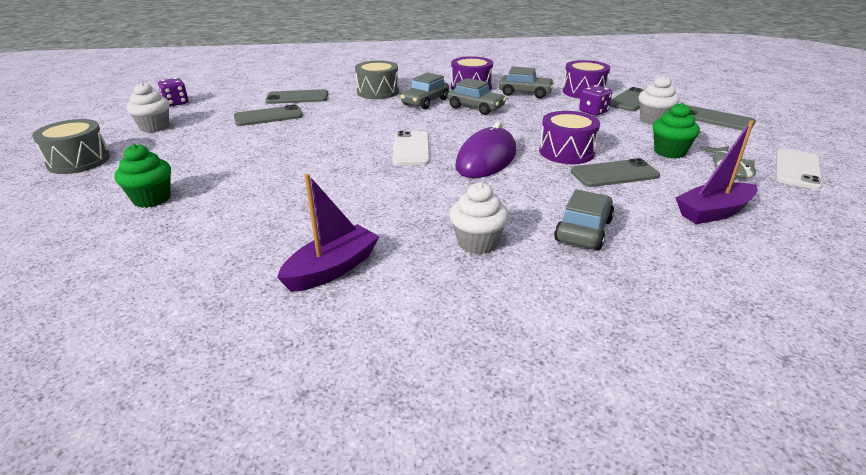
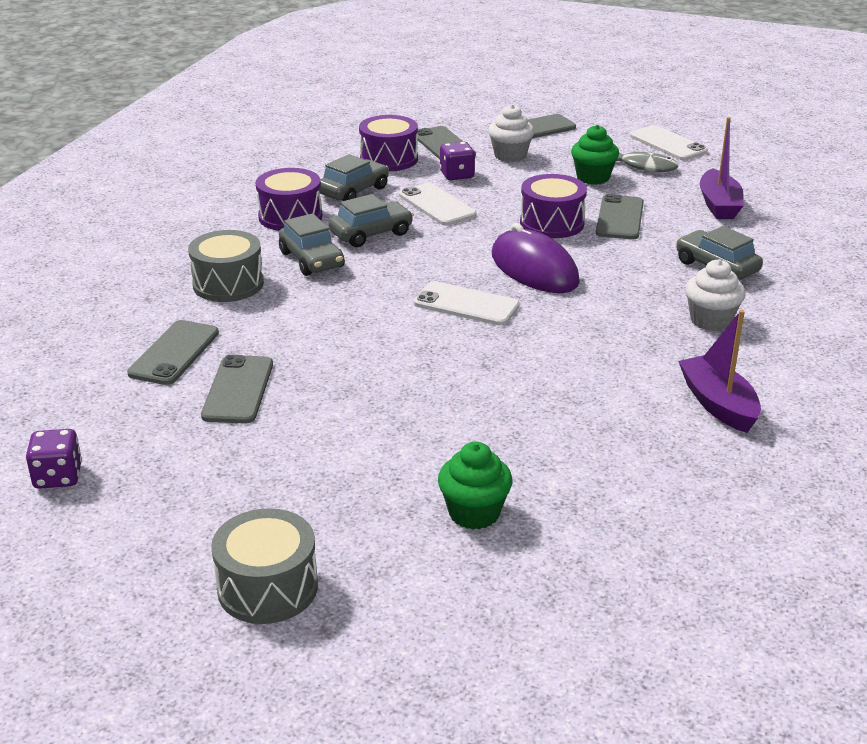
camera: 65 degrees left, 0 degrees up
white cupcake [126,82,170,133] -> none
none -> white phone [399,183,476,226]

